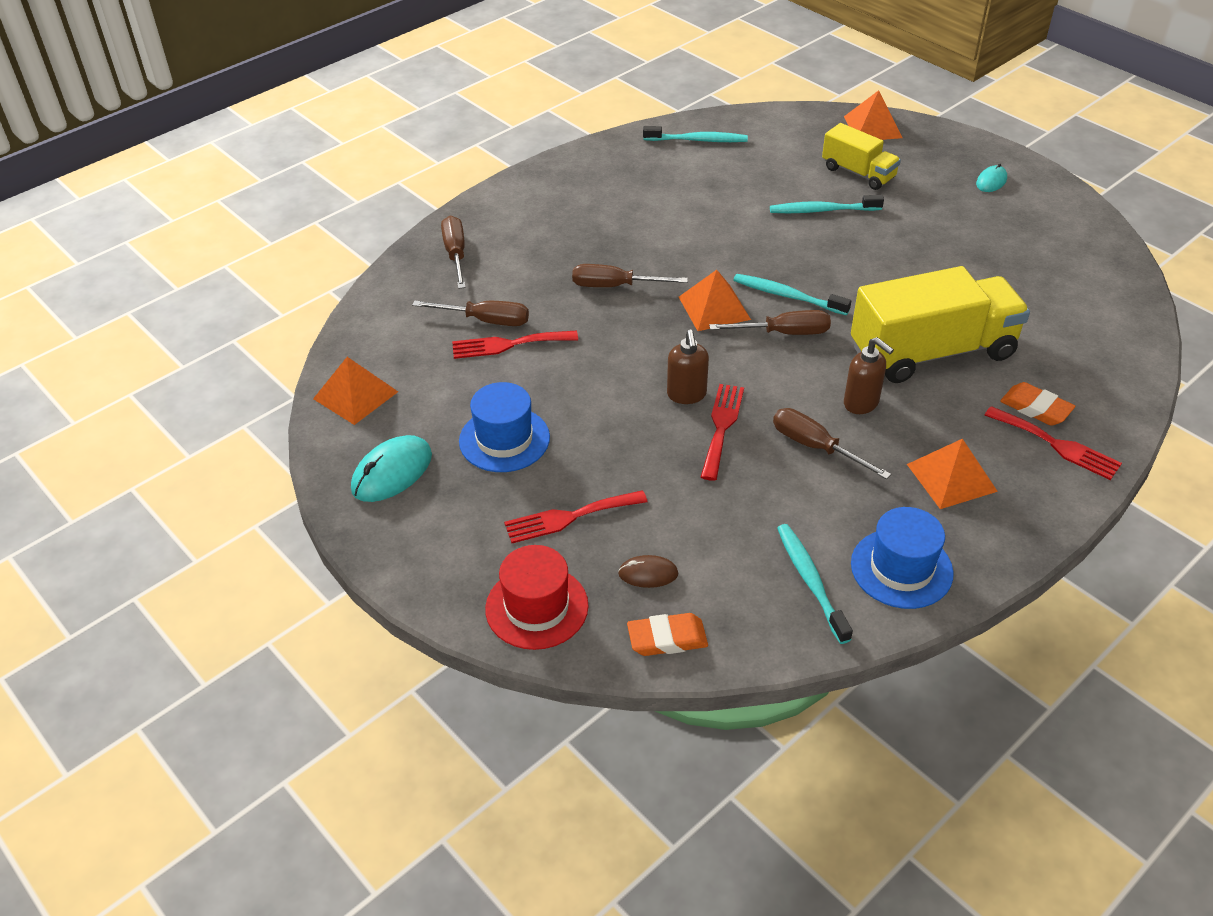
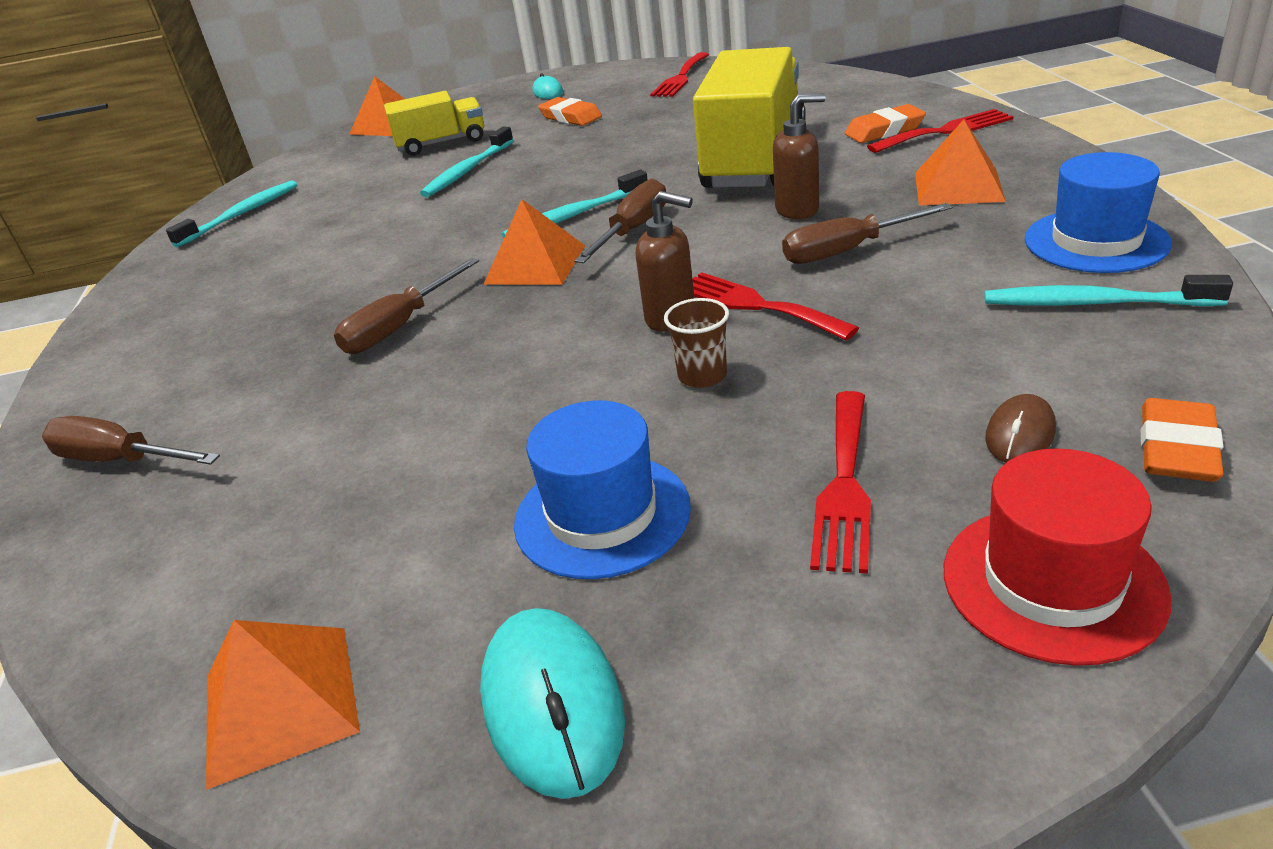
camera: 55 degrees left, 10 degrees down
brown screwdriver [412,301,529,326] -> none
red fork [452,330,578,359] -> red fork moved to [650,52,709,97]
none -> orange eraser [538,97,602,126]
none -> brown cup [664,298,729,388]

